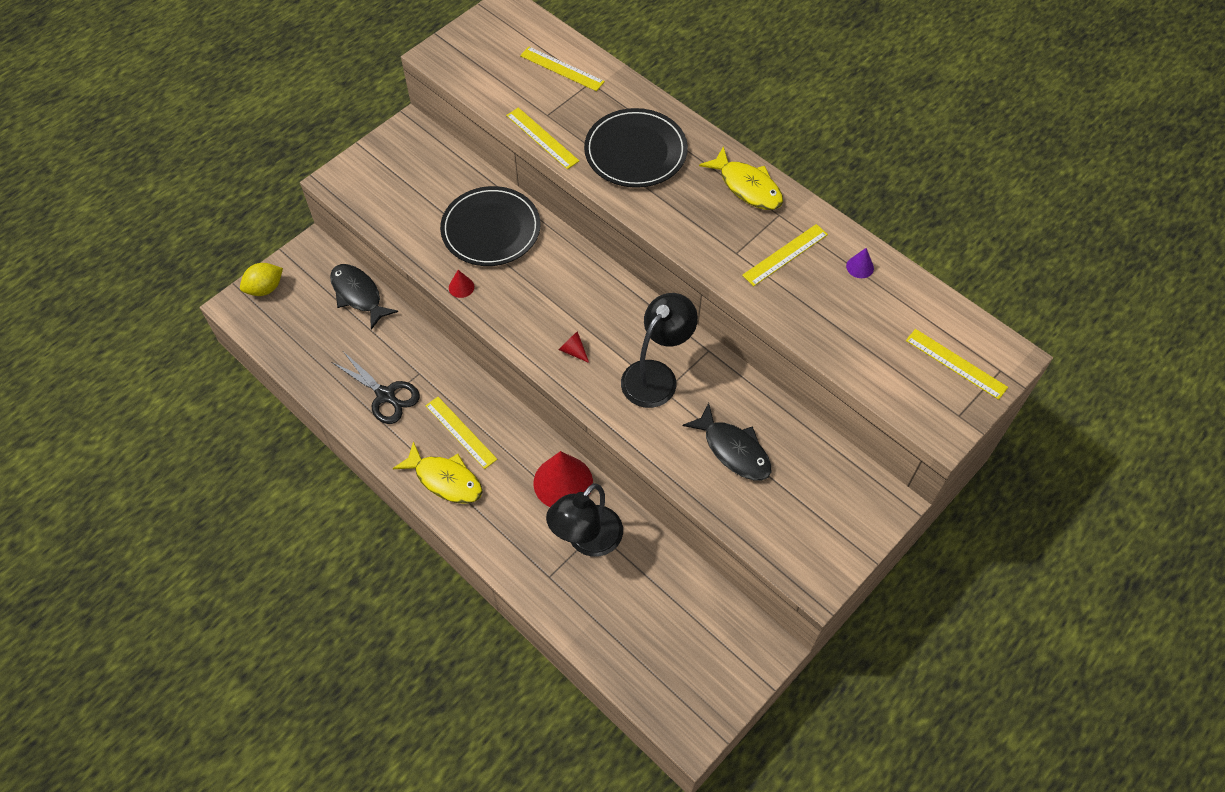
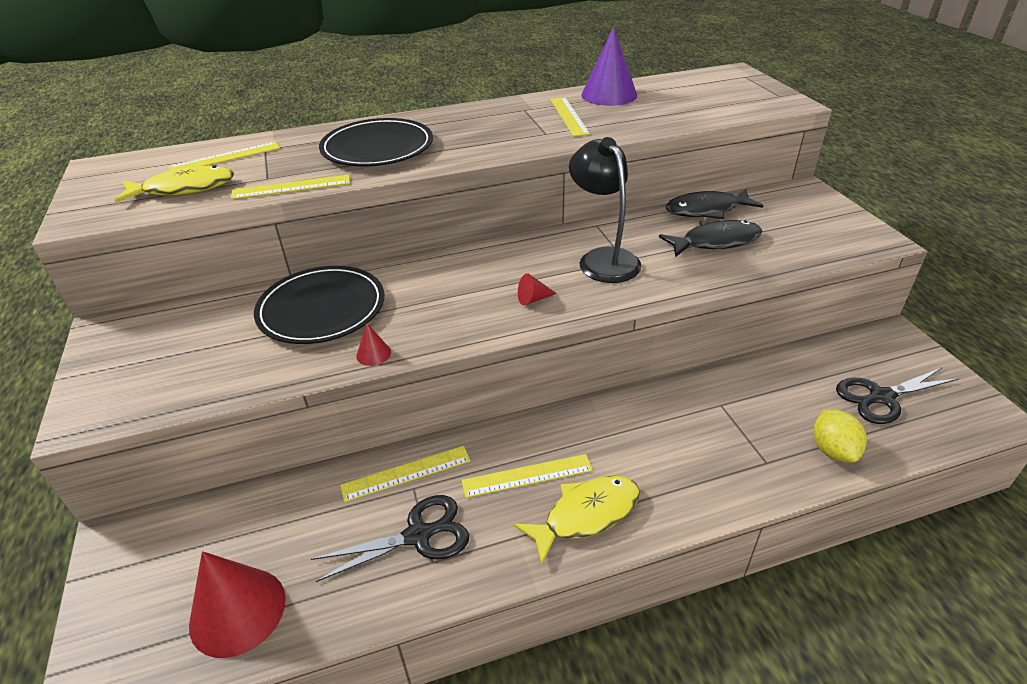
camera: 60 degrees left, 20 degrees down
yellow lemon [240,263,283,296] -> yellow lemon moved to [814,410,867,462]
black fish [330,264,398,330] -> black fish moved to [665,189,764,219]
red cone [533,451,593,507] -> red cone moved to [189,551,286,658]
black lamp [546,483,623,557] -> none
yellow fish [699,146,783,210] -> yellow fish moved to [114,166,234,203]
purple cone [846,248,874,278] -> purple cone [581,27,637,106], size x2.25
yellow ruler [906,329,1008,400] -> yellow ruler moved to [340,446,470,502]
none -> black scissors [836,367,959,424]

